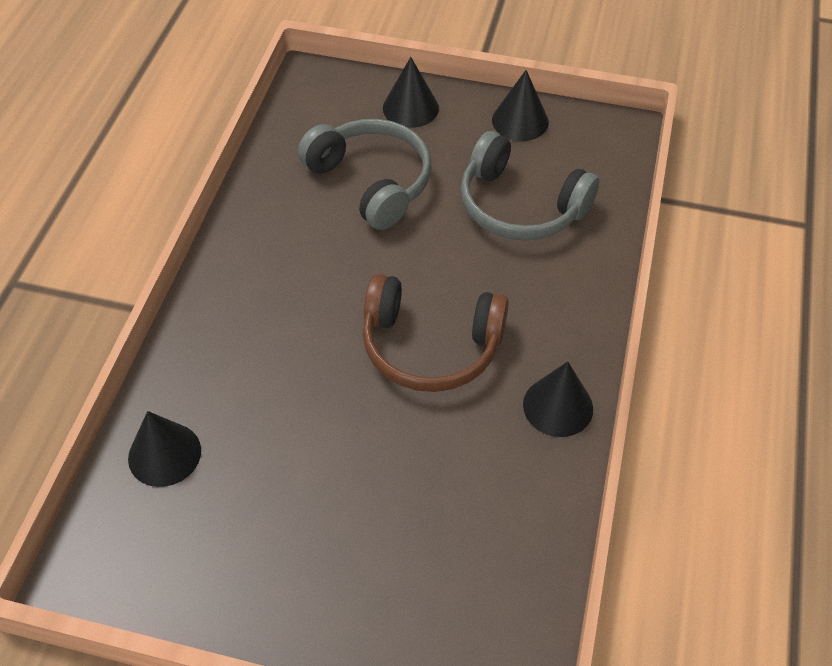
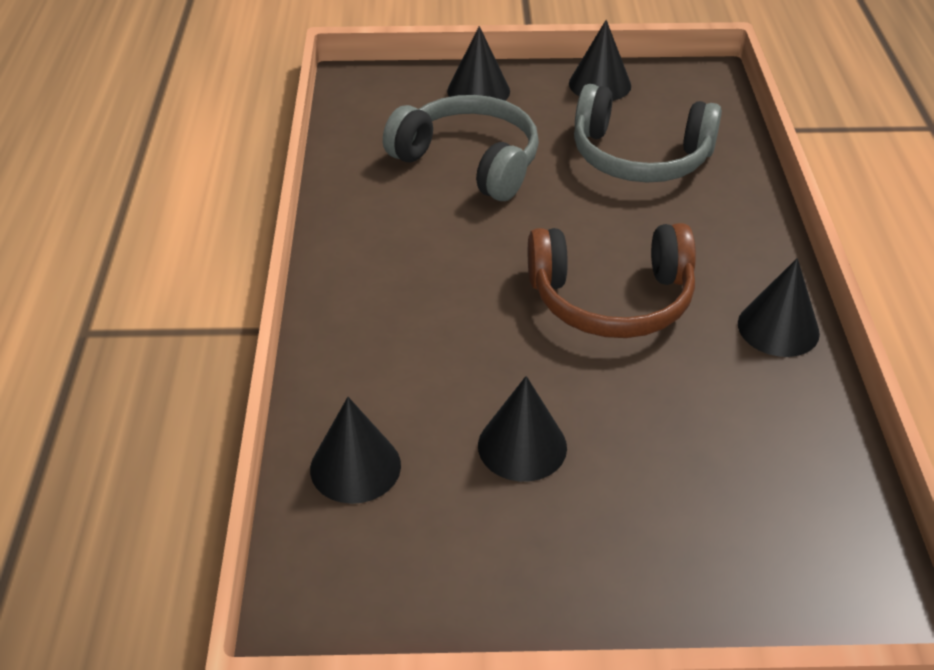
camera: 15 degrees left, 10 degrees down
none -> black cone [478,376,567,482]

